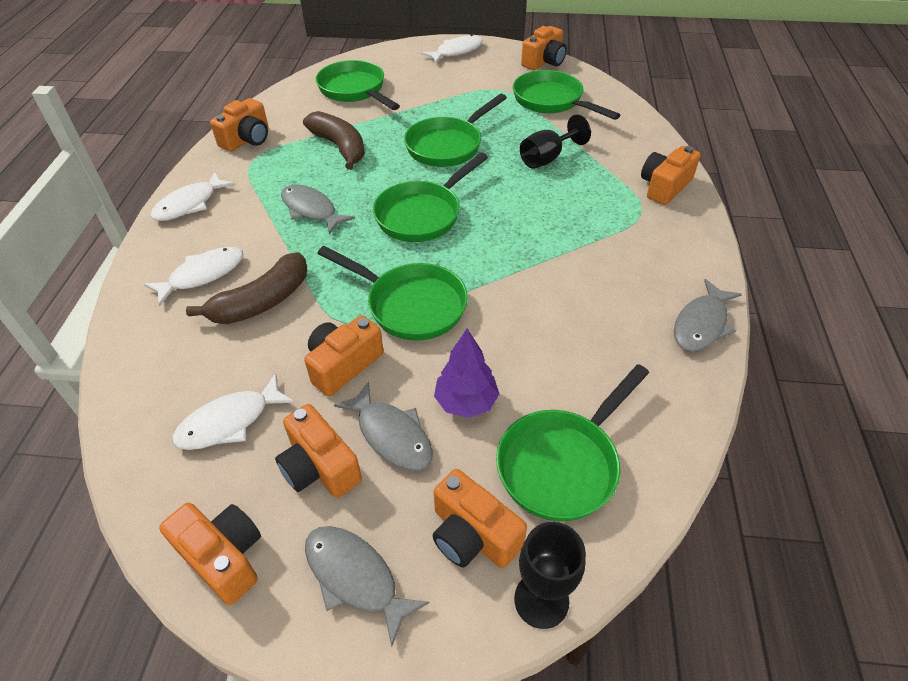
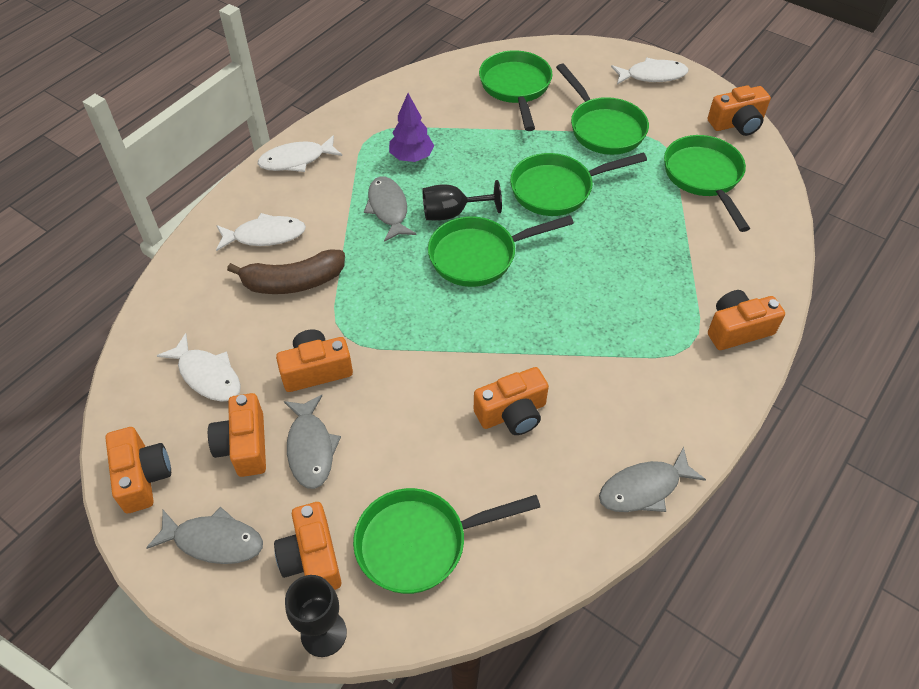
camera: 30 degrees right, 5 degrees up
white fish [172,373,295,450] -> white fish turned 135 degrees counterclockwise [157,333,241,402]
orange camera [210,98,269,152] -> orange camera moved to [474,367,549,435]
brown banana [303,111,365,170] -> none
grey fish [305,526,429,647] -> grey fish turned 120 degrees clockwise [146,507,263,564]
green pan [317,246,468,341] -> green pan moved to [556,64,649,155]
purple tree [434,329,499,418] -> purple tree moved to [389,93,434,162]
black goblet [520,114,591,169] -> black goblet moved to [423,180,502,221]

